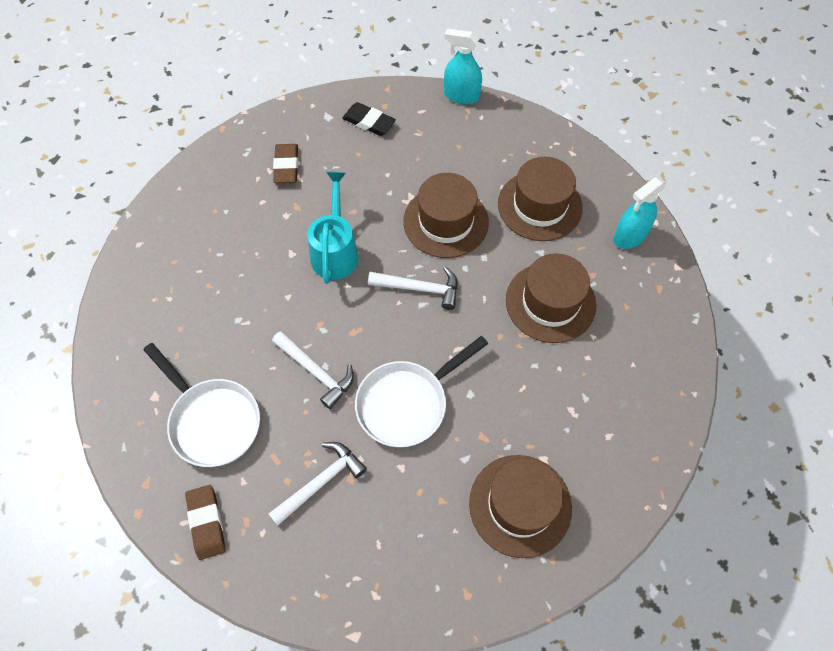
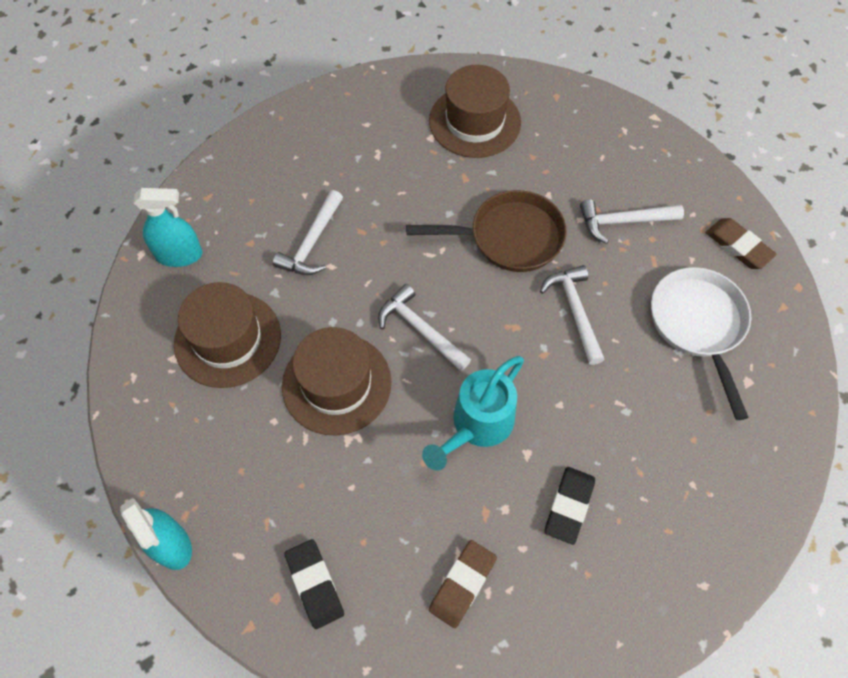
camera: 145 degrees left, 0 degrees up
brown eraser [185,485,226,560] -> brown eraser turned 60 degrees counterclockwise [706,218,777,269]
white pan [355,336,488,447] -> brown pan [406,190,567,272]
brown hat [506,253,596,343] -> white hammer [273,190,343,275]
none -> black eraser [545,467,595,545]

